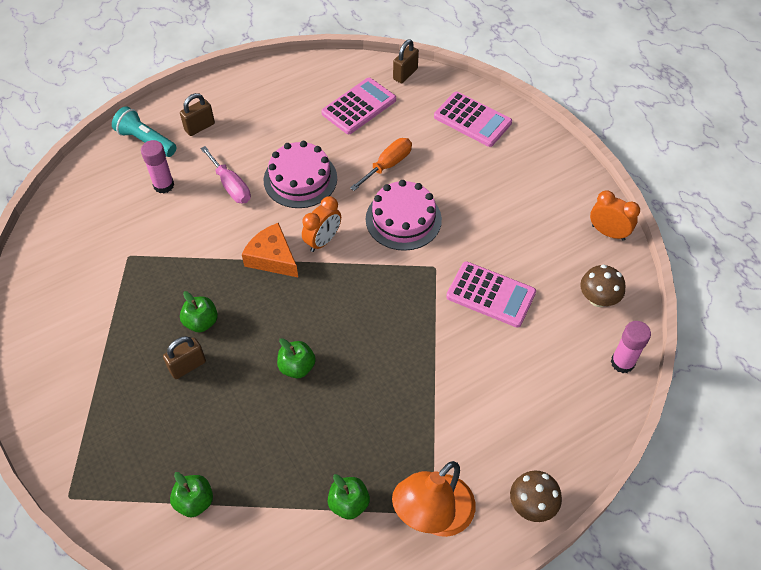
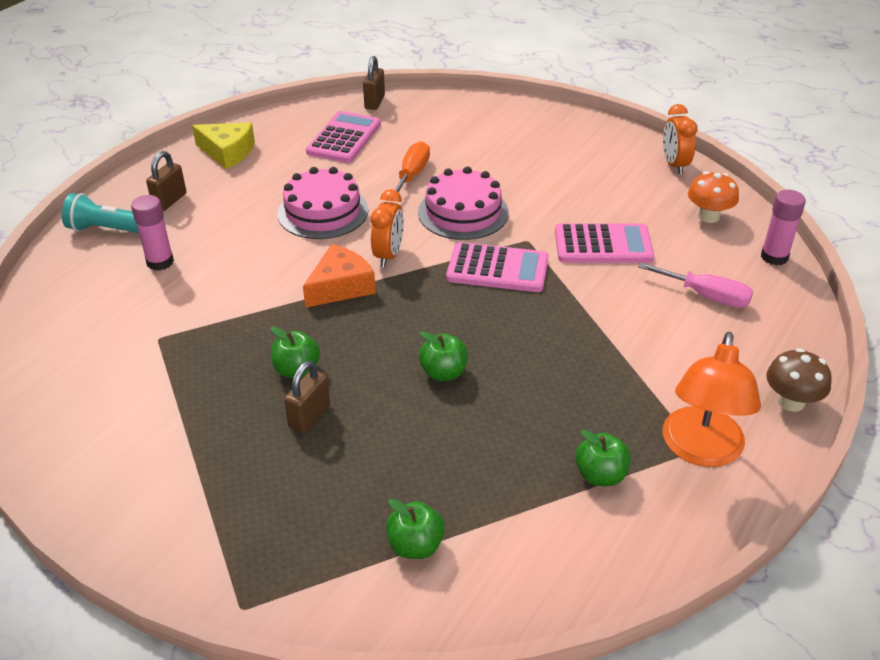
camera: 25 degrees left, 15 degrees down
pink screwdriver [200,146,251,203] -> pink screwdriver moved to [638,262,753,307]
orange cheese [242,223,298,277] -> orange cheese turned 120 degrees clockwise [303,244,376,308]
pink calculator [434,91,512,147] -> pink calculator moved to [446,242,549,292]
brown mushroom [580,265,626,307] -> orange mushroom [688,171,739,223]
orange clock [590,190,640,241] -> orange clock turned 105 degrees counterclockwise [663,104,698,174]
none -> yellow cheese [192,122,255,169]

